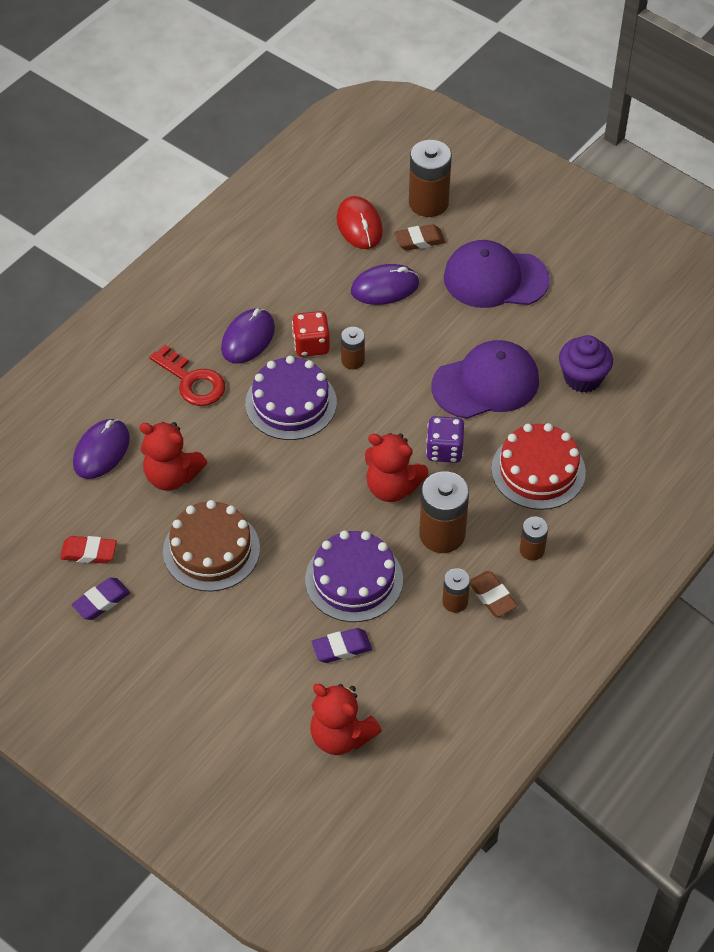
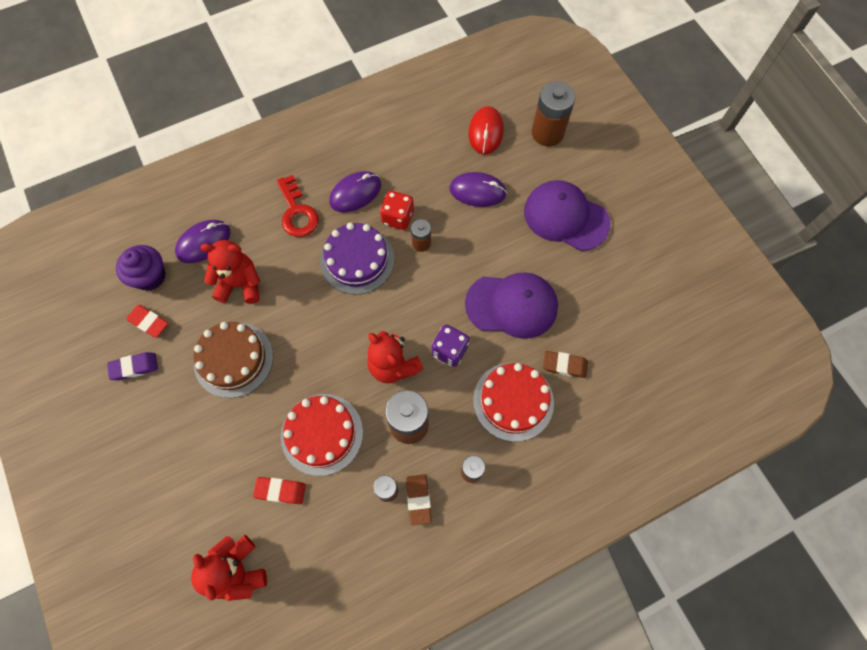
camera: 25 degrees right, 15 degrees up
red teddy bear [139,422,207,491] -> red teddy bear turned 135 degrees clockwise [200,240,260,304]
purple cake [305,531,403,622] -> red cake [281,394,363,476]
purple eraser [312,628,372,663] -> red eraser [253,477,306,504]
brown eraser [394,224,445,251] -> brown eraser moved to [543,351,588,378]
purple cupcake [559,335,613,393] -> purple cupcake moved to [116,245,166,291]

